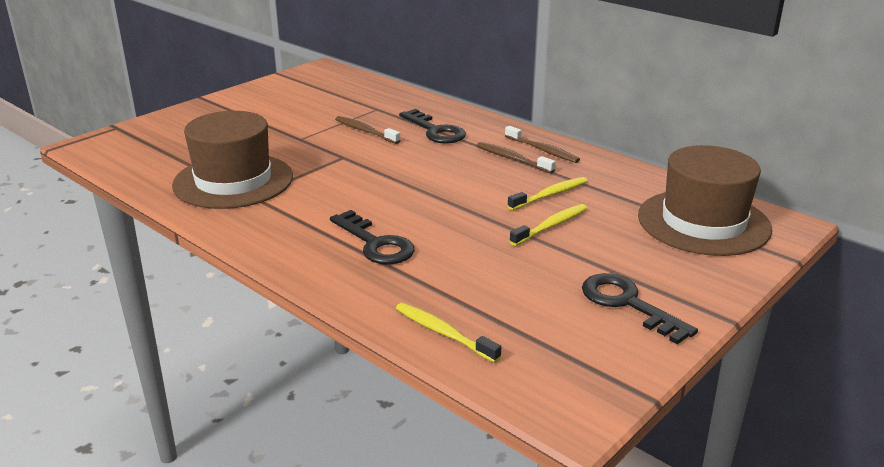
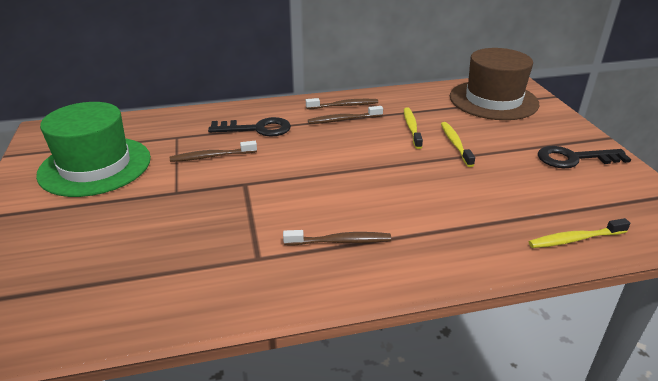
camera: 55 degrees left, 5 degrees up
brown hat [172,111,293,209] -> none
black key [330,210,414,265] -> none
none -> green hat [36,102,151,197]
none -> brown toothbrush [283,230,391,246]

